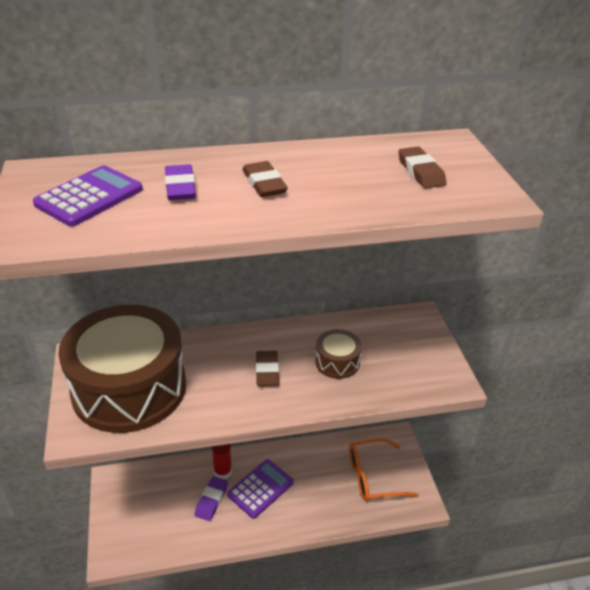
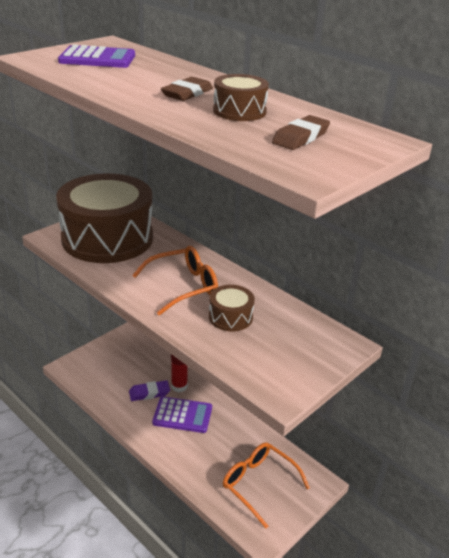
camera: 55 degrees right, 5 degrees down
purple eraser [165,164,196,200] -> none
brown eraser [256,351,279,386] -> orange glasses [132,246,218,316]
none -> brown drum [213,74,269,121]

